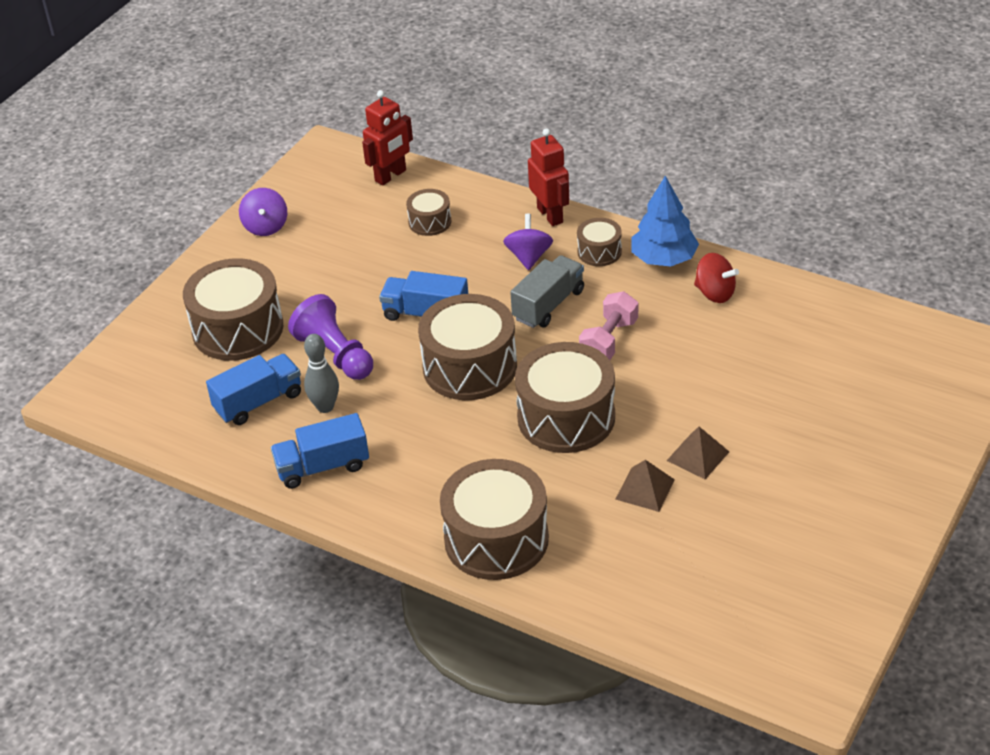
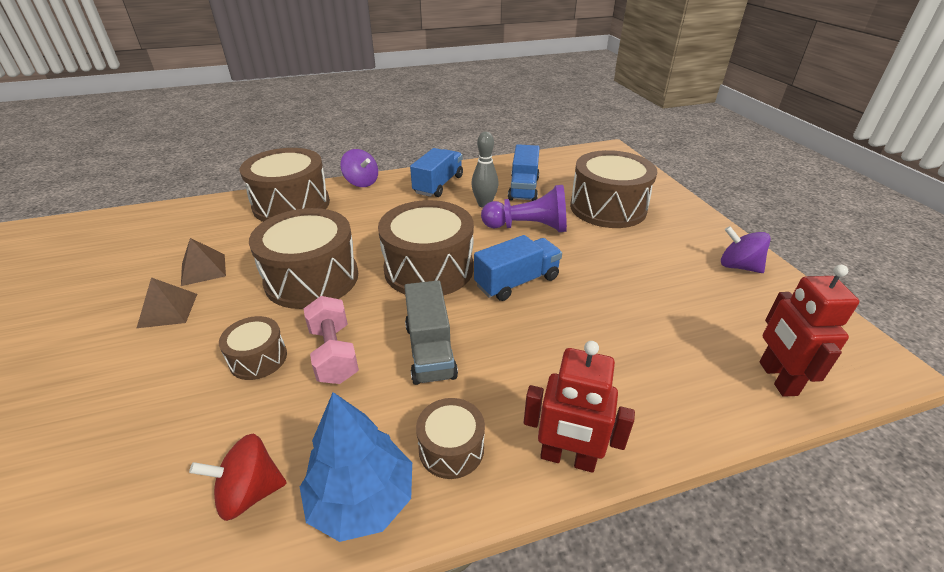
camera: 130 degrees right, 5 degrees down
brown drum [406,189,451,236] -> brown drum moved to [219,316,287,380]
purple spinning top [503,214,553,270] -> purple spinning top moved to [341,149,378,187]

